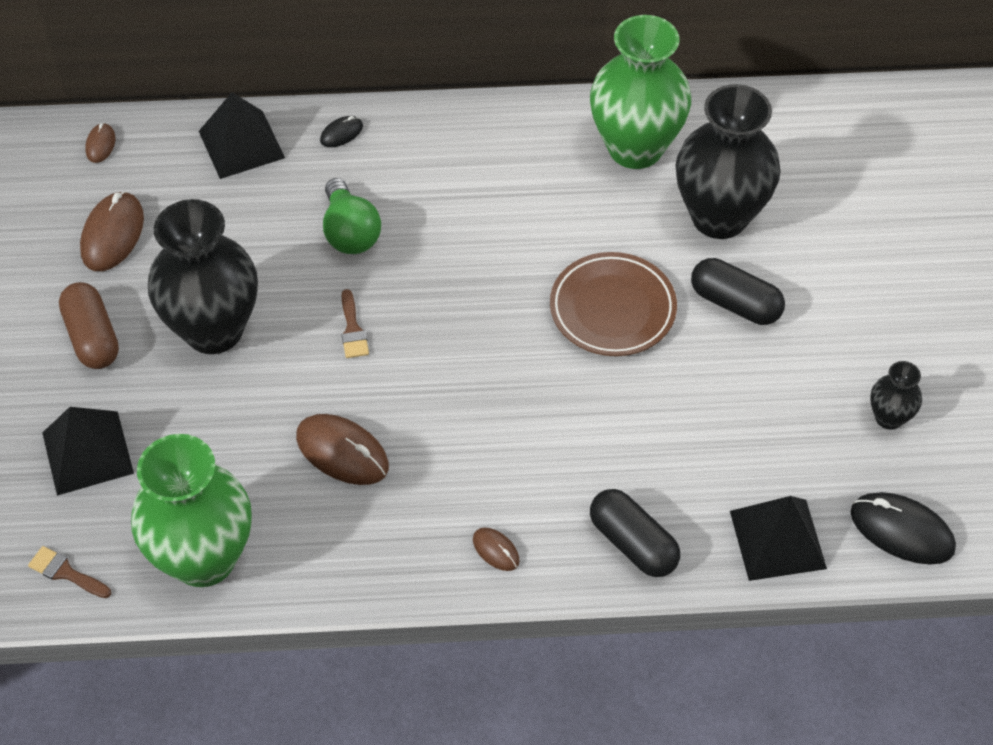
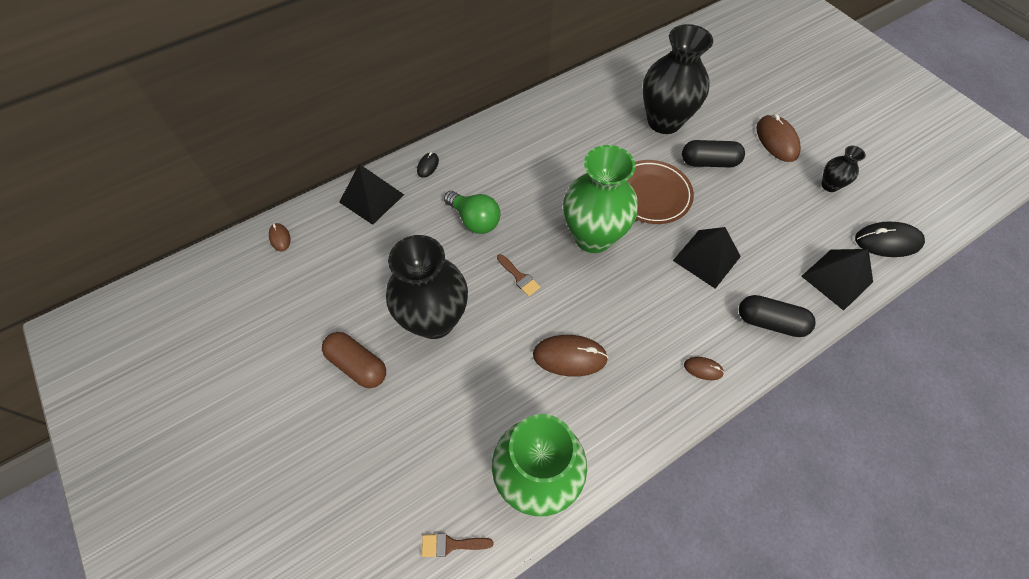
camera: 30 degrees left, 5 degrees up
black pyramid [42,407,134,496] -> black pyramid moved to [673,227,741,289]
brown mouse [80,191,144,271] -> brown mouse moved to [756,114,801,162]
green vase [590,15,691,169] -> green vase moved to [563,145,638,253]

